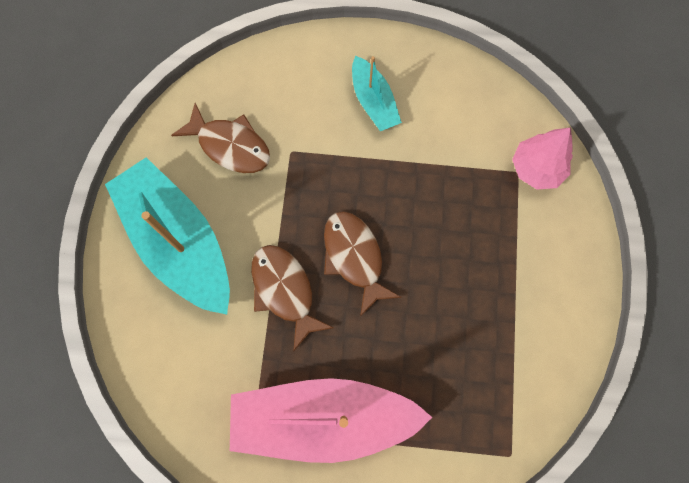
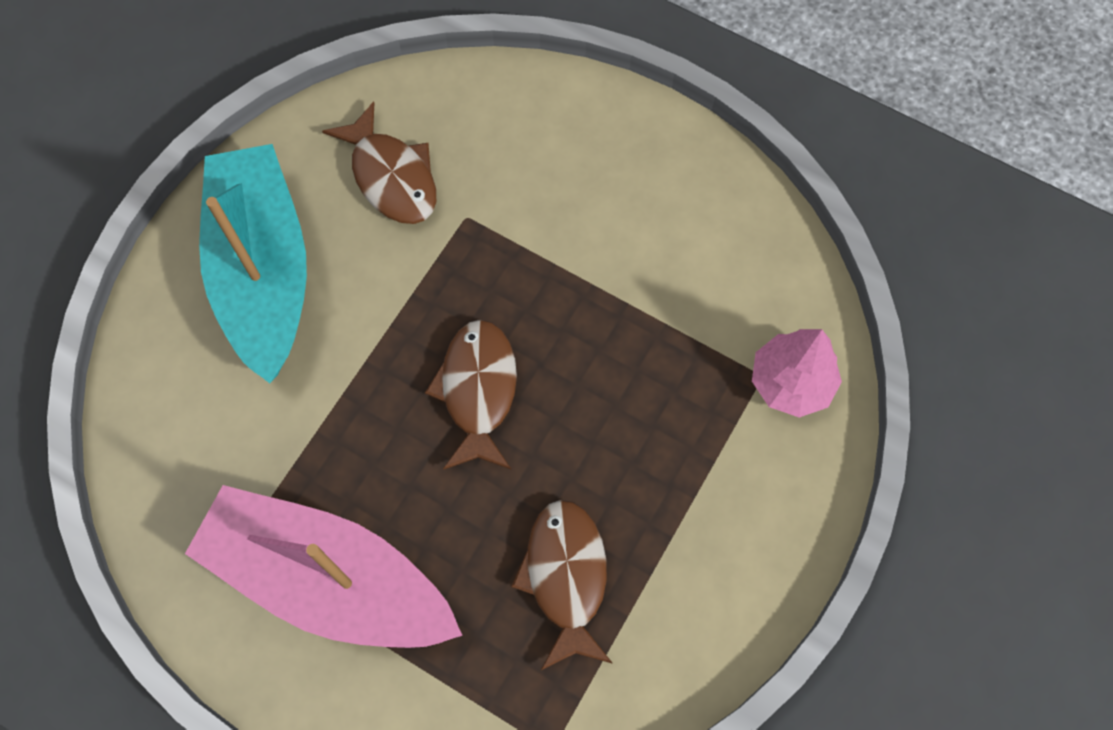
camera: 25 degrees right, 5 degrees down
brown fish [251,245,334,352] -> brown fish moved to [511,500,613,670]
turquoise boat [352,56,402,131] -> none

